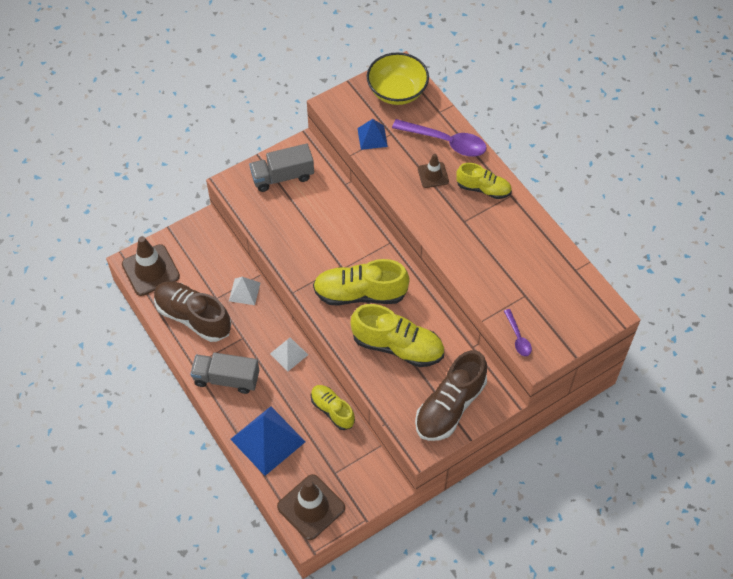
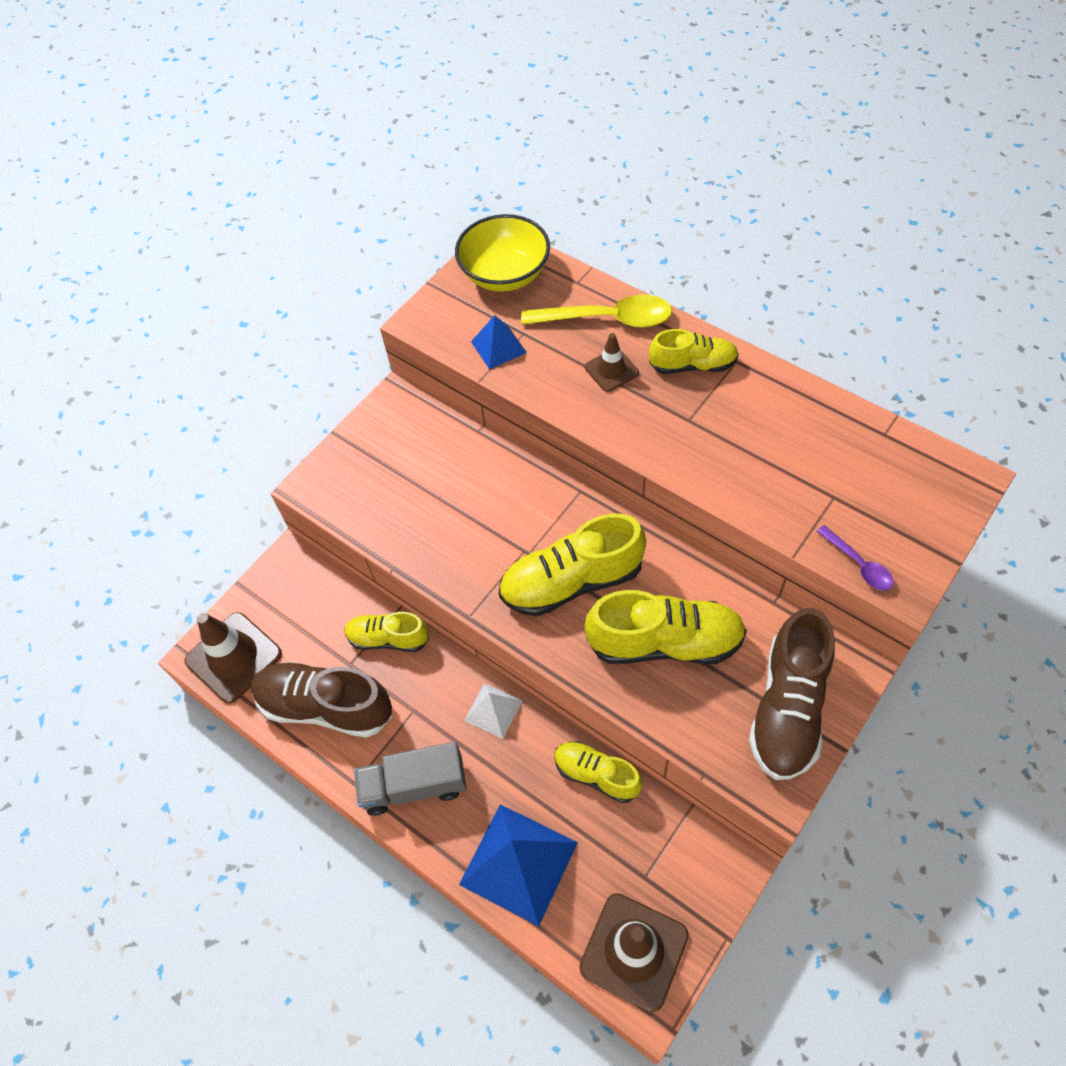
camera: 15 degrees left, 0 degrees up
white pyramid [229,277,261,305] -> yellow shoe [344,612,429,652]
grey truck [249,143,314,192] -> none
purple spoon [392,119,487,157] -> yellow spoon [521,295,672,328]

